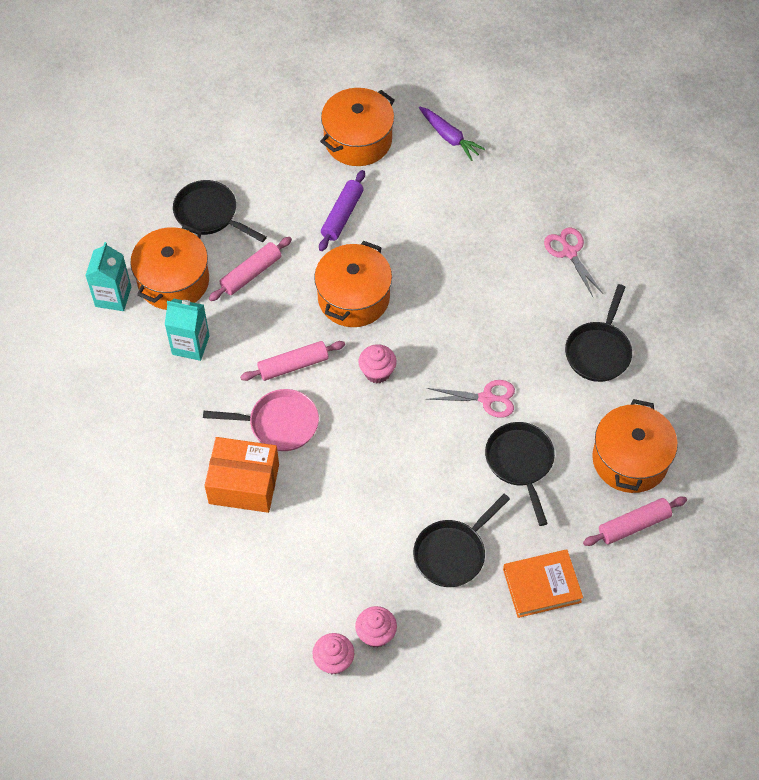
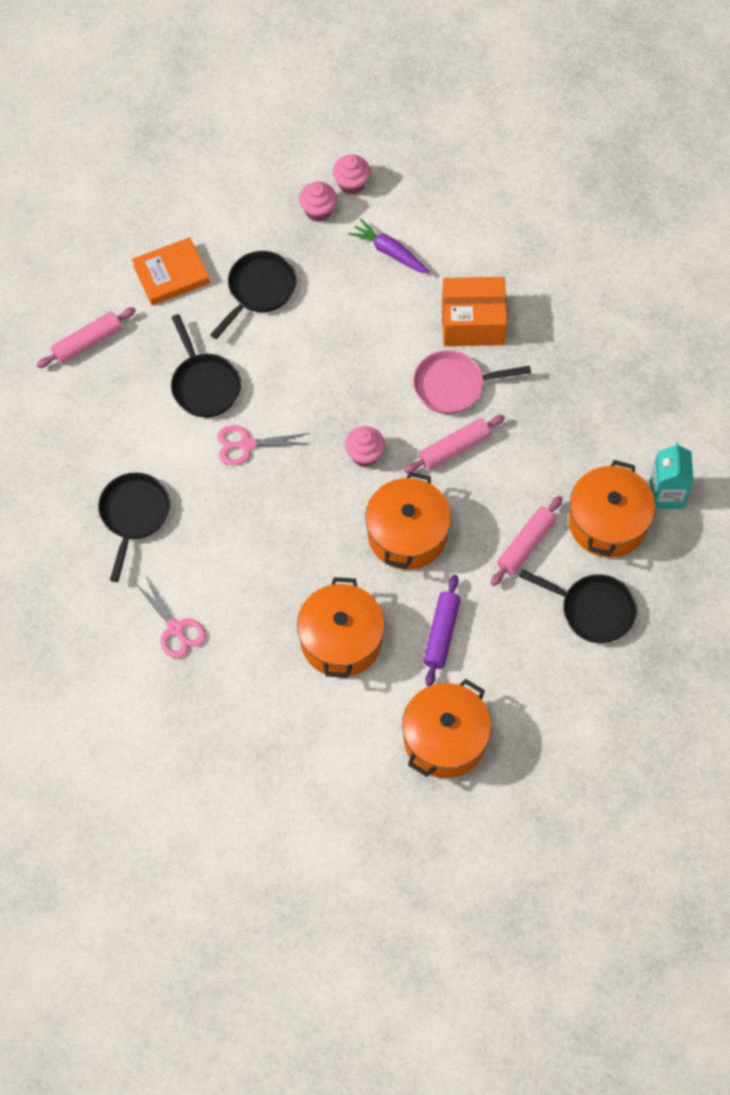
camera: 170 degrees right, 5 degrees up
turquoise carton [165,299,210,361] -> none
purple carrot [419,106,485,161] -> purple carrot moved to [348,219,430,274]
orange pot [592,399,678,493] -> orange pot moved to [297,577,385,678]

